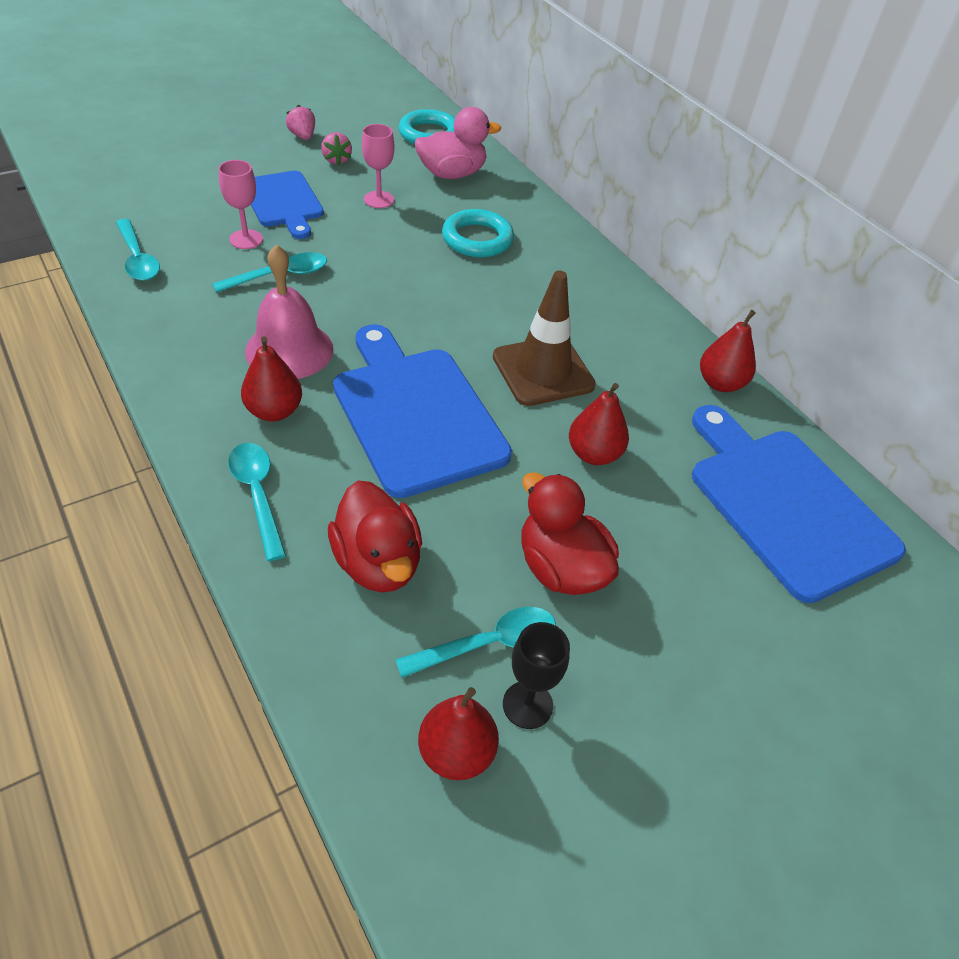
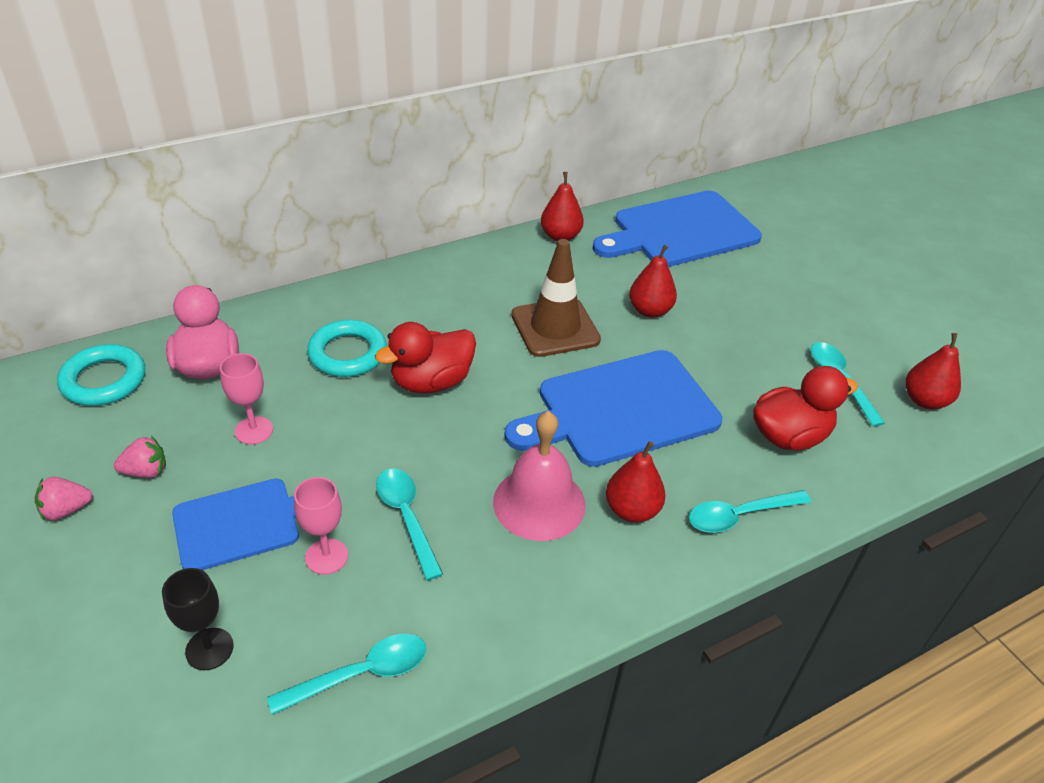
camera: 85 degrees left, 5 degrees down
black goblet [503,622,570,729] -> black goblet moved to [162,568,234,670]
red duck [522,472,619,595] -> red duck moved to [375,322,476,394]

